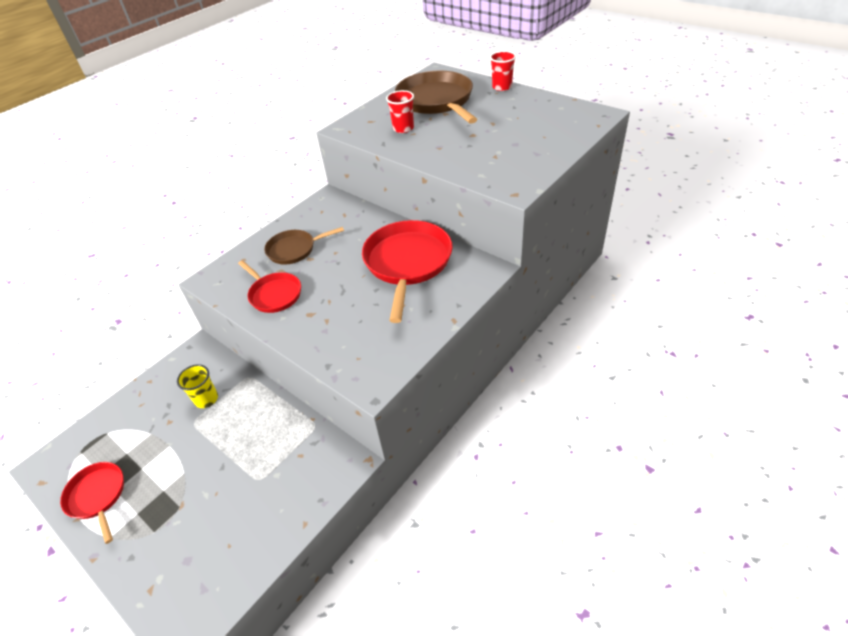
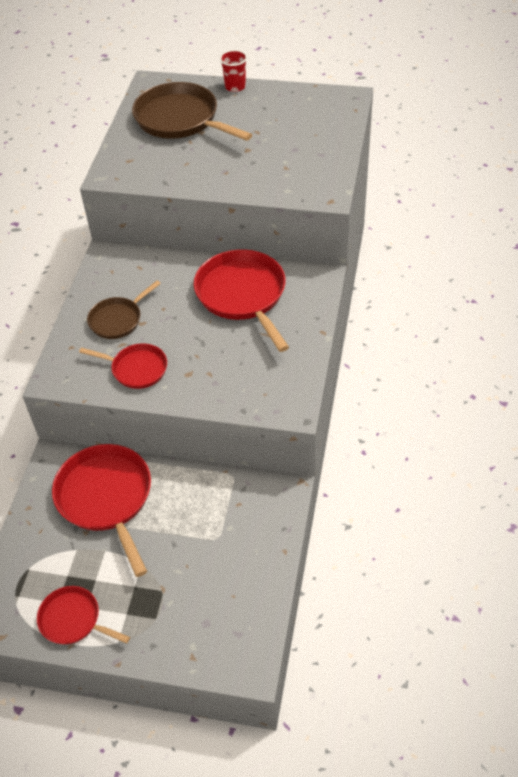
camera: 30 degrees left, 5 degrees up
yellow cup [177,364,218,408] -> red pan [52,444,151,577]
red cup [386,90,414,133] -> none

